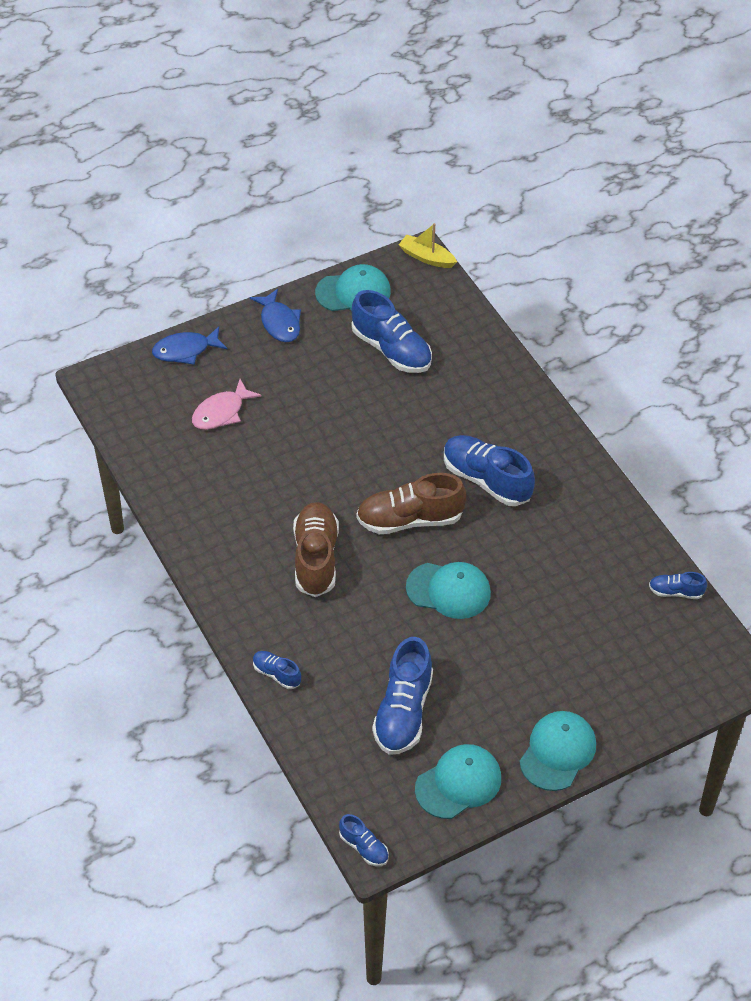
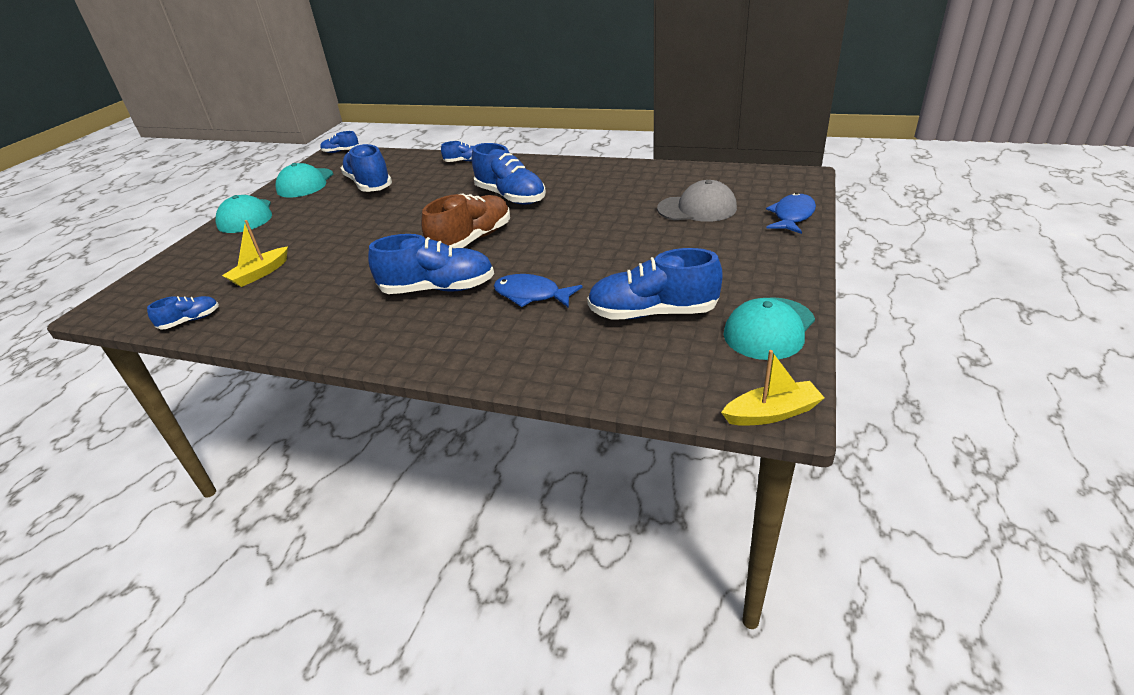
camera: 140 degrees right, 15 degrees down
pink fish [192,379,262,430] -> grey cap [657,180,737,222]
blue fish [250,289,301,342] -> blue fish moved to [494,274,582,308]
brown shoe [293,502,339,597] -> blue shoe [472,143,546,205]
turquoise cap [406,562,491,619] -> none
none -> yellow boat [222,220,288,287]

